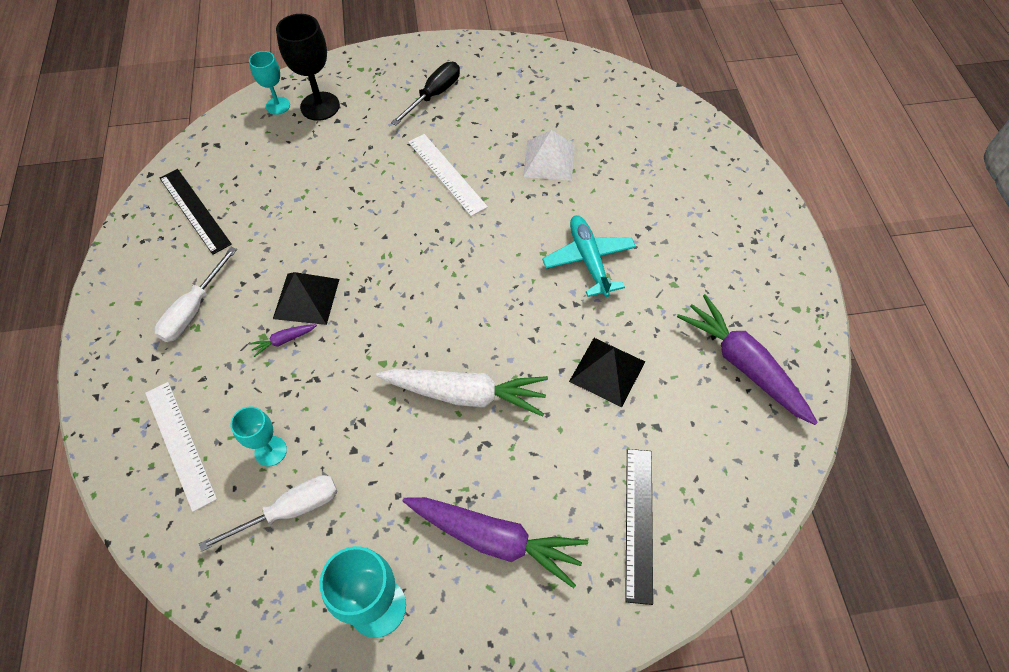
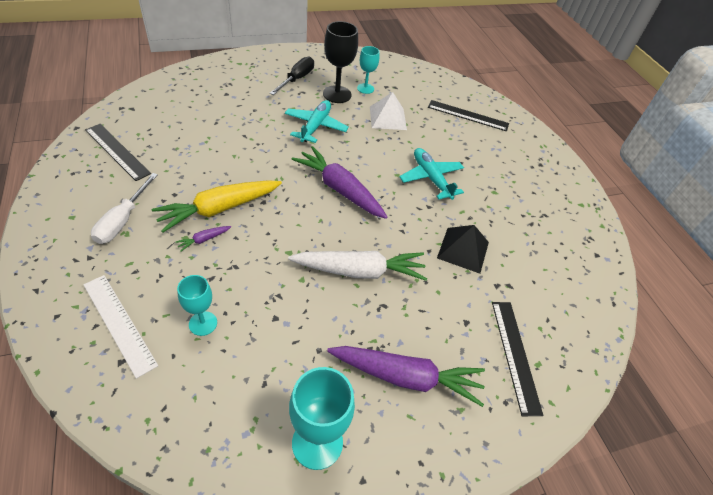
camera: 15 degrees left, 10 degrees down
white screwdriver [199,475,338,552] -> none
turquoise goblet [249,51,290,115] -> turquoise goblet moved to [357,46,380,94]
black pyramid [273,272,339,325] -> yellow carrot [152,180,282,233]
black goblet [276,14,340,121] -> black goblet moved to [323,21,358,103]
white ruler [408,134,488,216] -> turquoise plane [285,100,349,143]
purple carrot [677,294,818,425] -> purple carrot moved to [291,146,387,219]
none -> black ruler [428,100,509,132]

